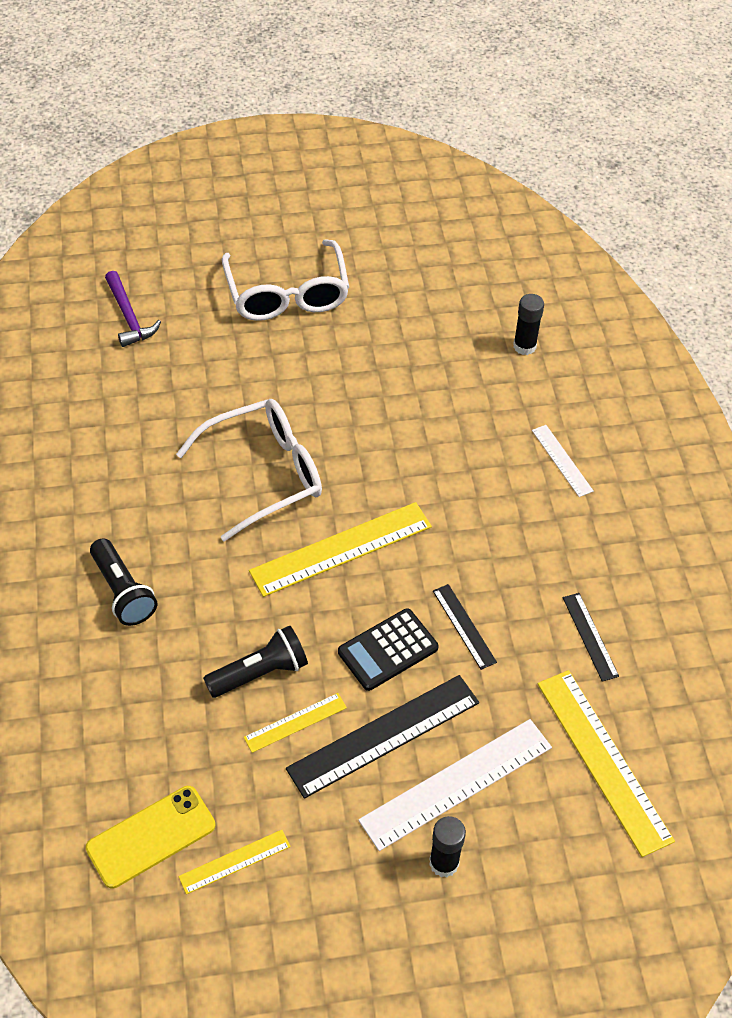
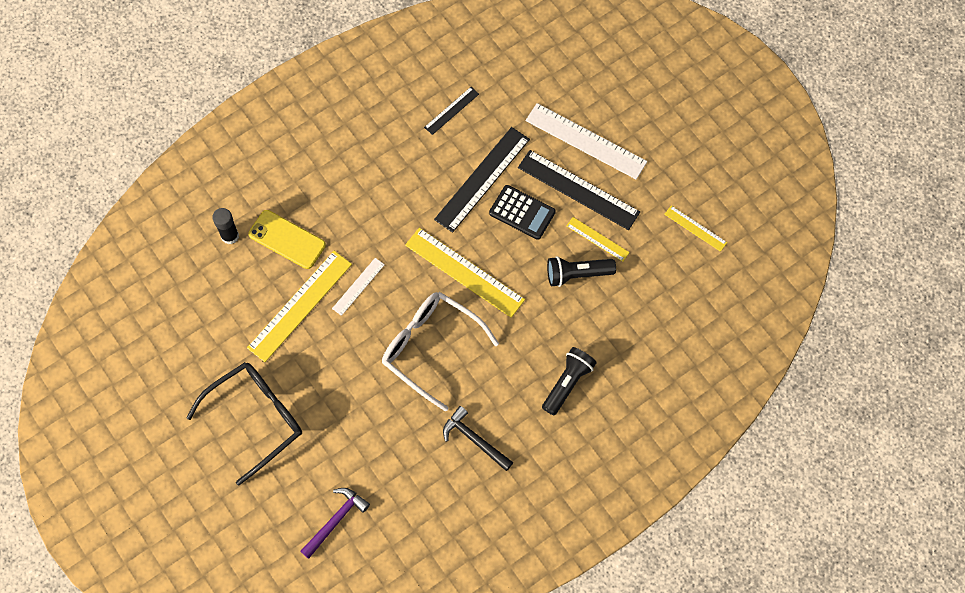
camera: 115 degrees left, 15 degrees up
yellow phone [86,786,215,889] -> yellow phone moved to [248,210,326,269]
black flashlight [203,626,308,698] -> black flashlight turned 45 degrees counterclockwise [547,256,616,287]
white glasses [222,240,349,321] -> black glasses [186,362,302,485]
black glue stick [429,816,466,877] -> none
black ruler [433,584,497,670] -> black ruler [434,127,530,233], size x1.92
white ruler [532,425,593,497] -> white ruler moved to [332,258,385,316]
yellow ruler [538,670,675,857] -> yellow ruler moved to [247,251,352,362]
none -> black hammer [443,406,513,471]

